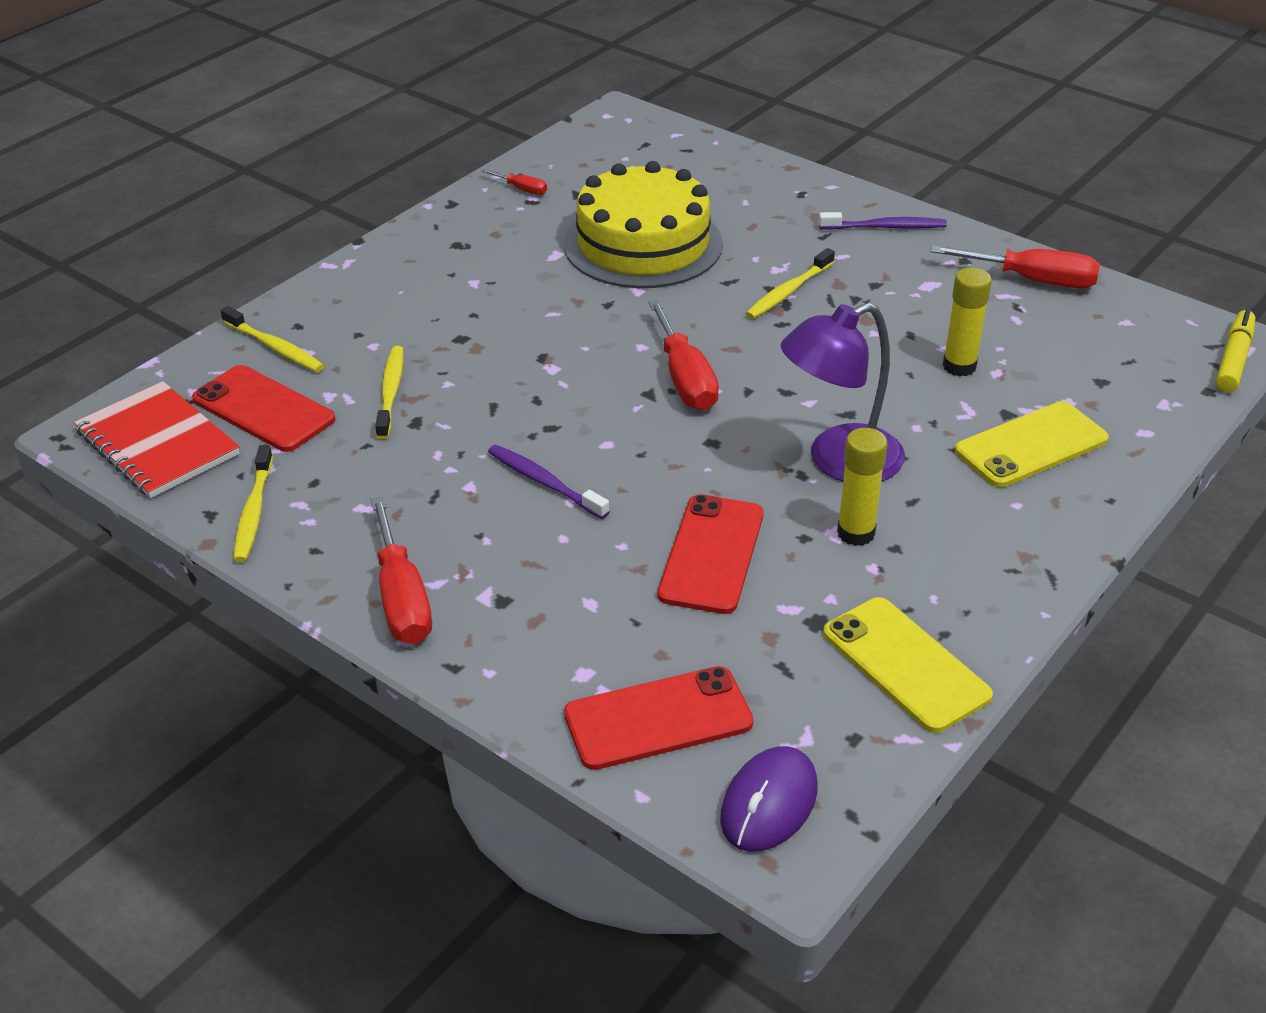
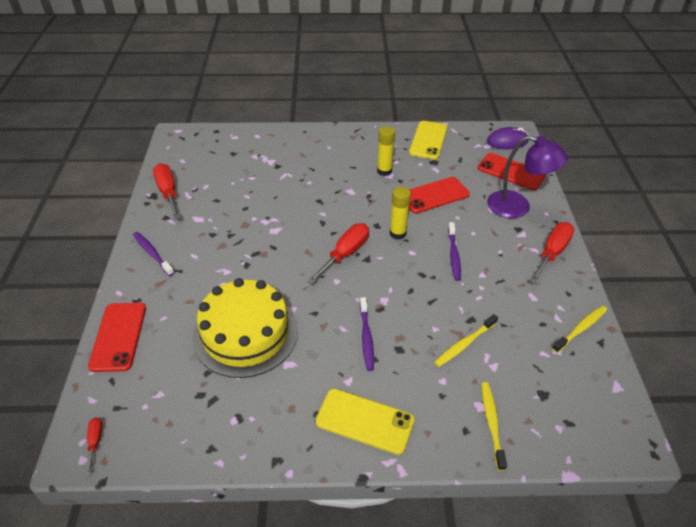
camera: 130 degrees left, 5 degrees up
red notebook [74,381,240,498] -> none
red phone [192,365,335,452] -> red phone moved to [88,303,146,372]
red screwdriver [481,169,547,195] -> red screwdriver moved to [86,417,102,476]
yellow toothbrush [745,248,835,319] -> none
purple lamp [781,303,905,481] -> purple lamp moved to [487,135,568,218]
yellow glue stick [943,268,992,376] -> yellow glue stick moved to [390,187,411,240]
yellow phone [955,401,1109,487] -> yellow phone moved to [316,389,414,455]
yellow marker [1216,309,1255,393] -> none
none -> purple toothbrush [360,297,374,371]

